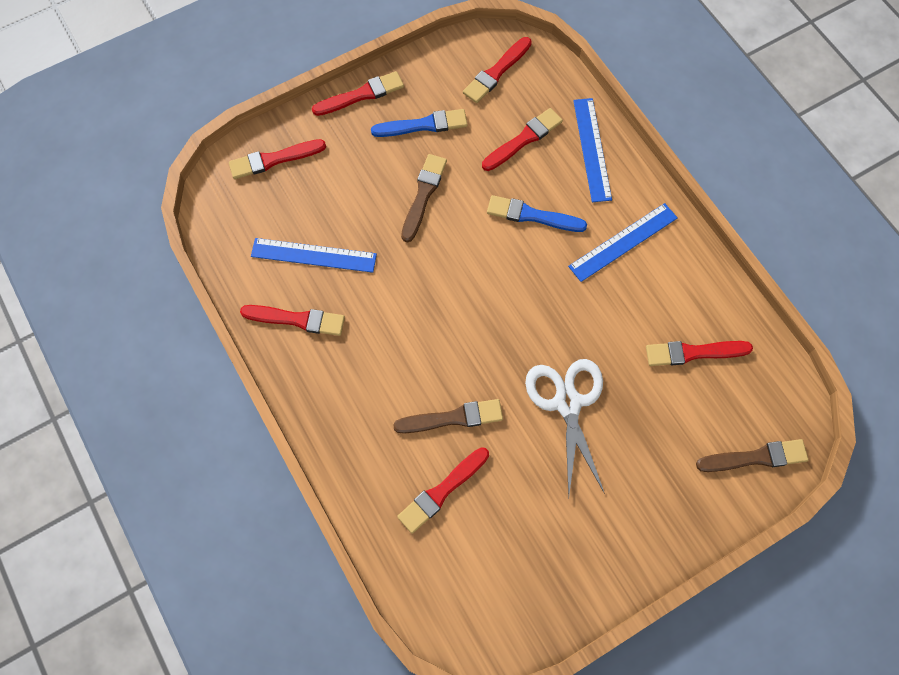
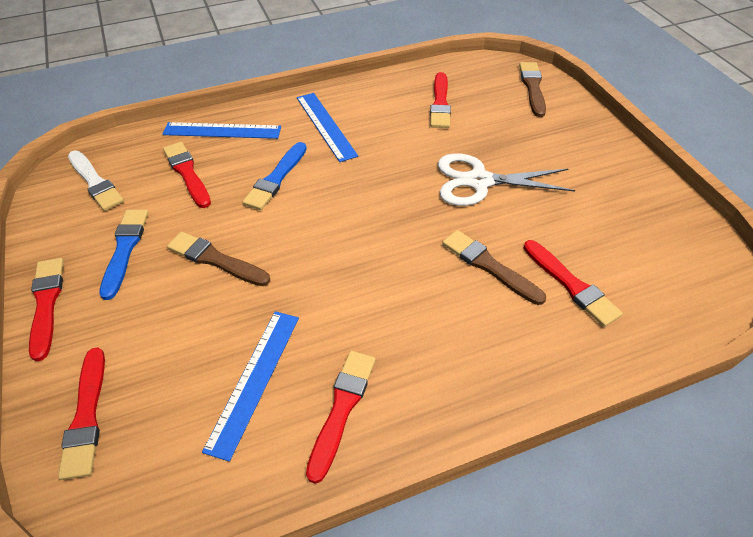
camera: 80 degrees left, 20 degrees down
brown brush [393,399,503,434] -> brown brush turned 45 degrees counterclockwise [442,230,546,305]
red brush [463,37,532,103] -> white brush [68,151,124,211]

